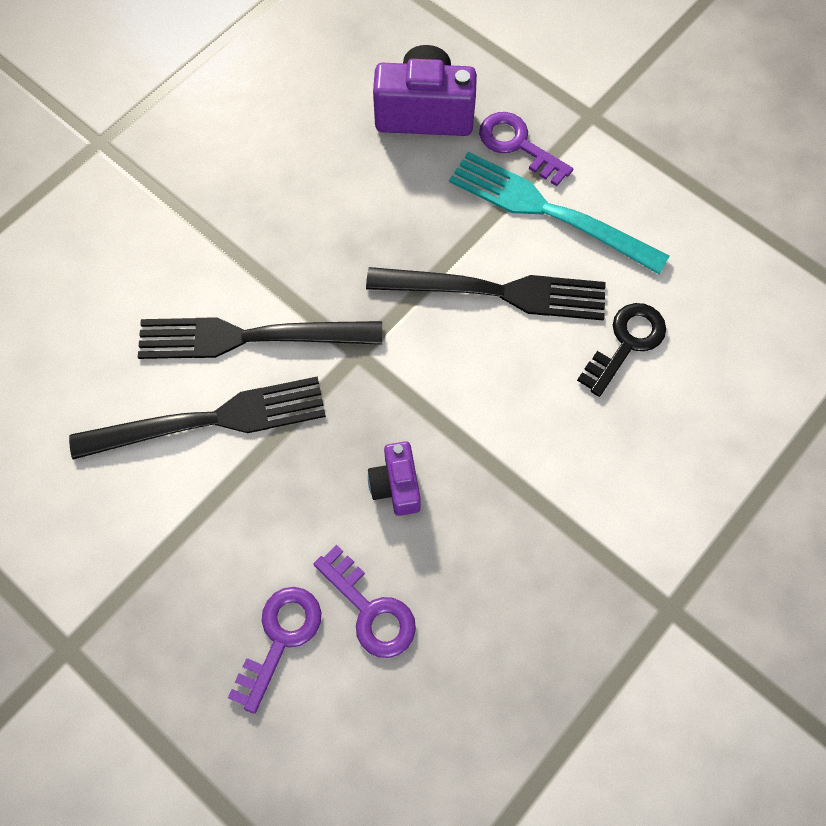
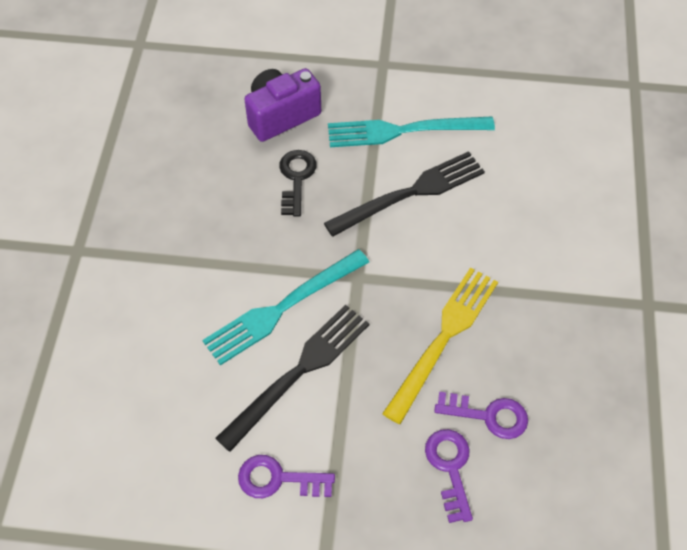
camera: 35 degrees left, 10 degrees down
black fork [138,317,382,359] -> turquoise fork [202,249,369,365]
purple camera [368,441,421,516] -> yellow fork [382,267,498,424]
purple key [479,112,573,186] -> purple key moved to [238,455,335,498]
black key [577,303,666,397] -> black key moved to [279,150,317,217]

